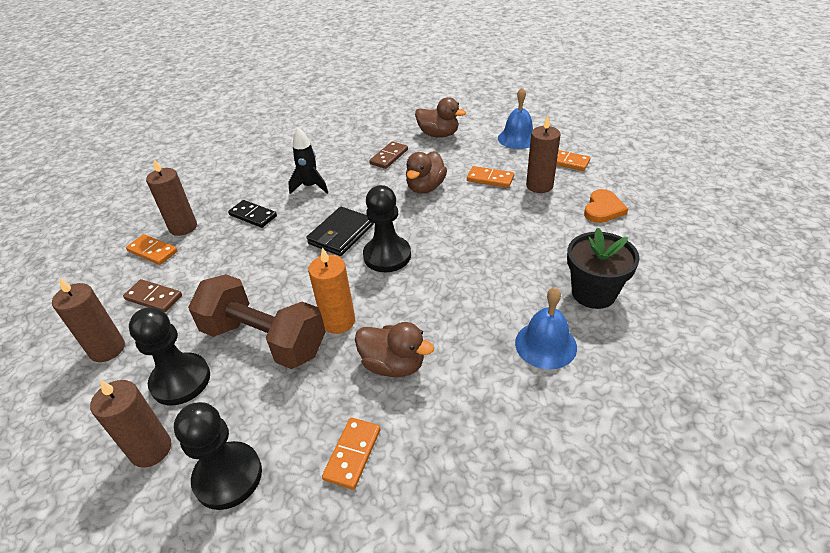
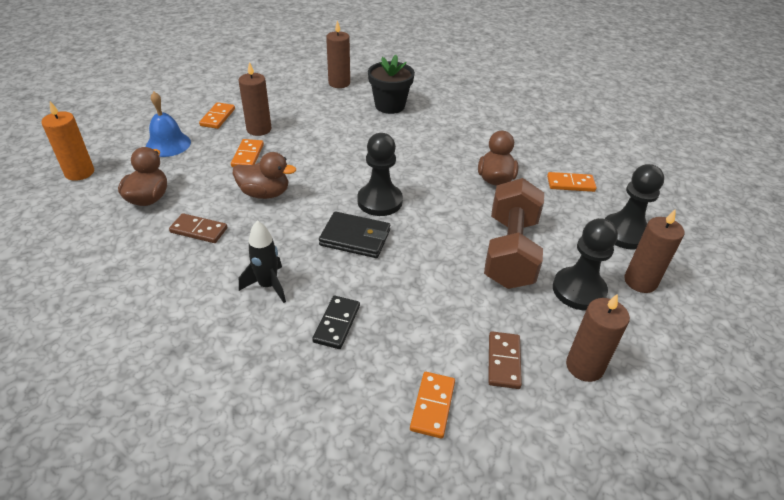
camera: 110 degrees left, 0 degrees up
brown candle [146,158,197,236] -> brown candle moved to [326,20,350,88]
orange candle [308,247,355,334] -> orange candle moved to [42,101,94,181]
blue bell [515,287,577,369] -> none
orange heart [584,189,628,223] -> none

